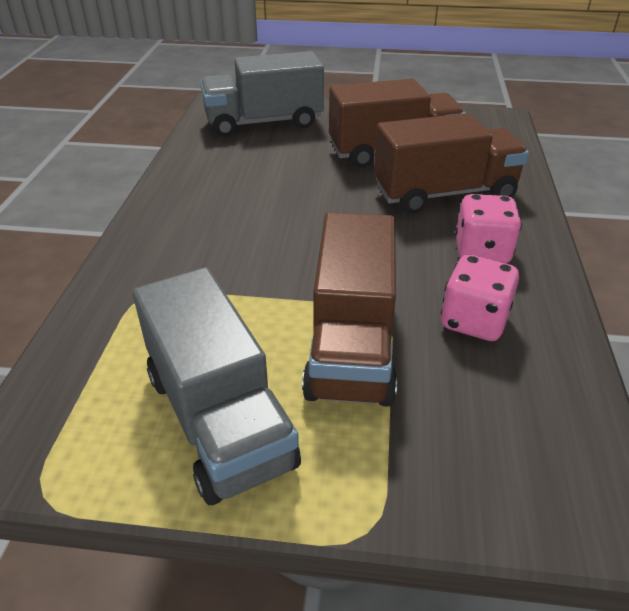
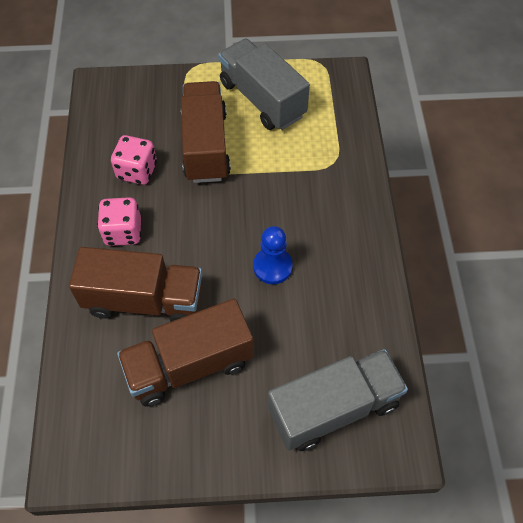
camera: 170 degrees right, 20 degrees up
brown truck [374,113,529,214] -> brown truck turned 150 degrees counterclockwise [69,247,202,322]
none -> blue pawn [253,226,293,284]

